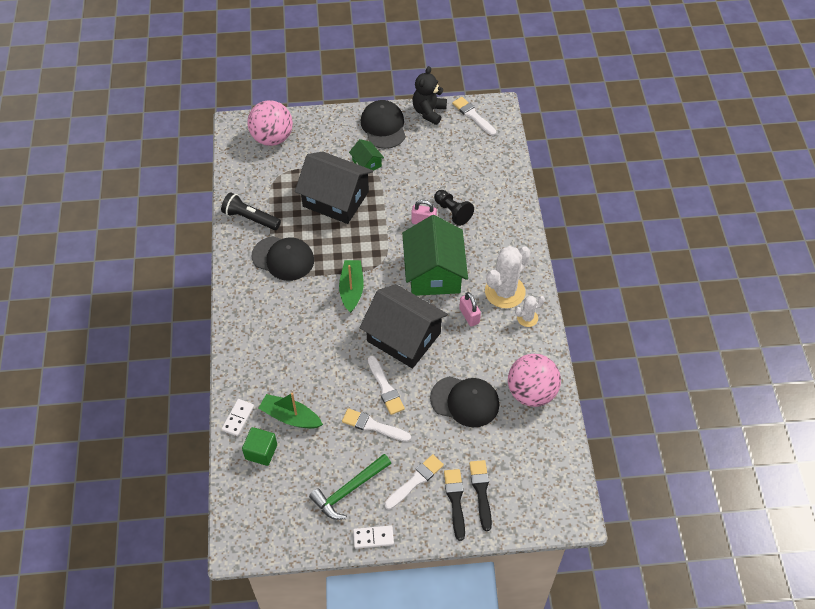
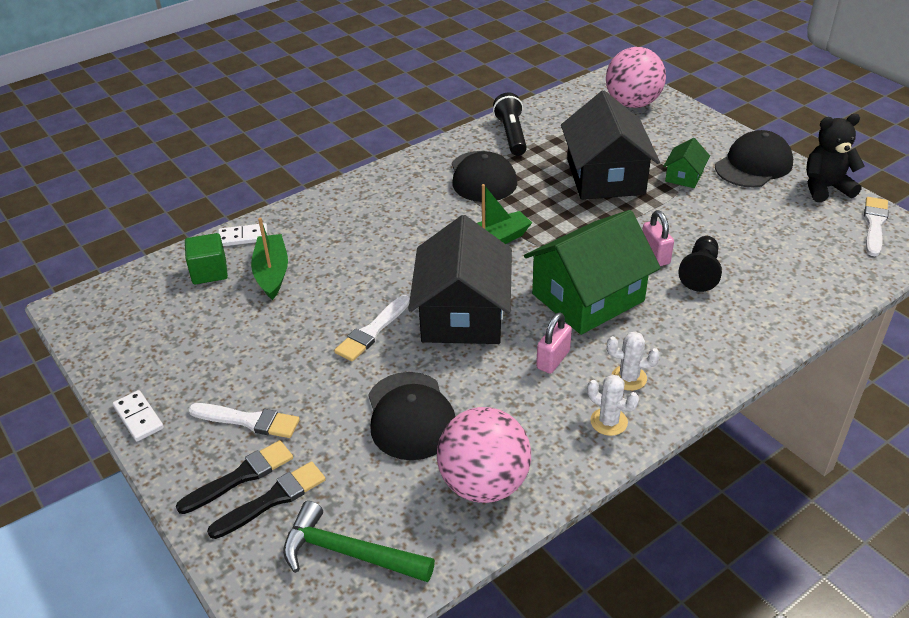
camera: 60 degrees right, 15 degrees down
green hammer [309,454,391,520] -> green hammer moved to [283,501,435,582]
white brush [342,408,411,442] -> none
white cactus [485,246,531,309] -> white cactus [607,331,660,391], size x0.51

